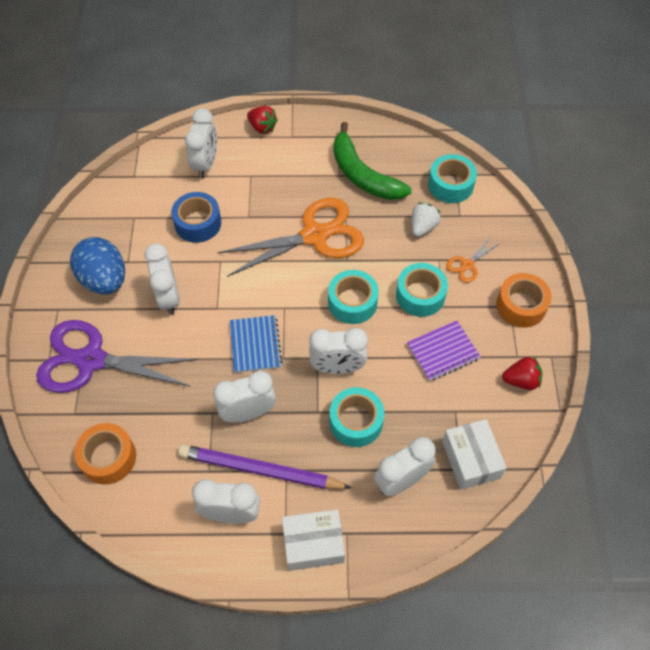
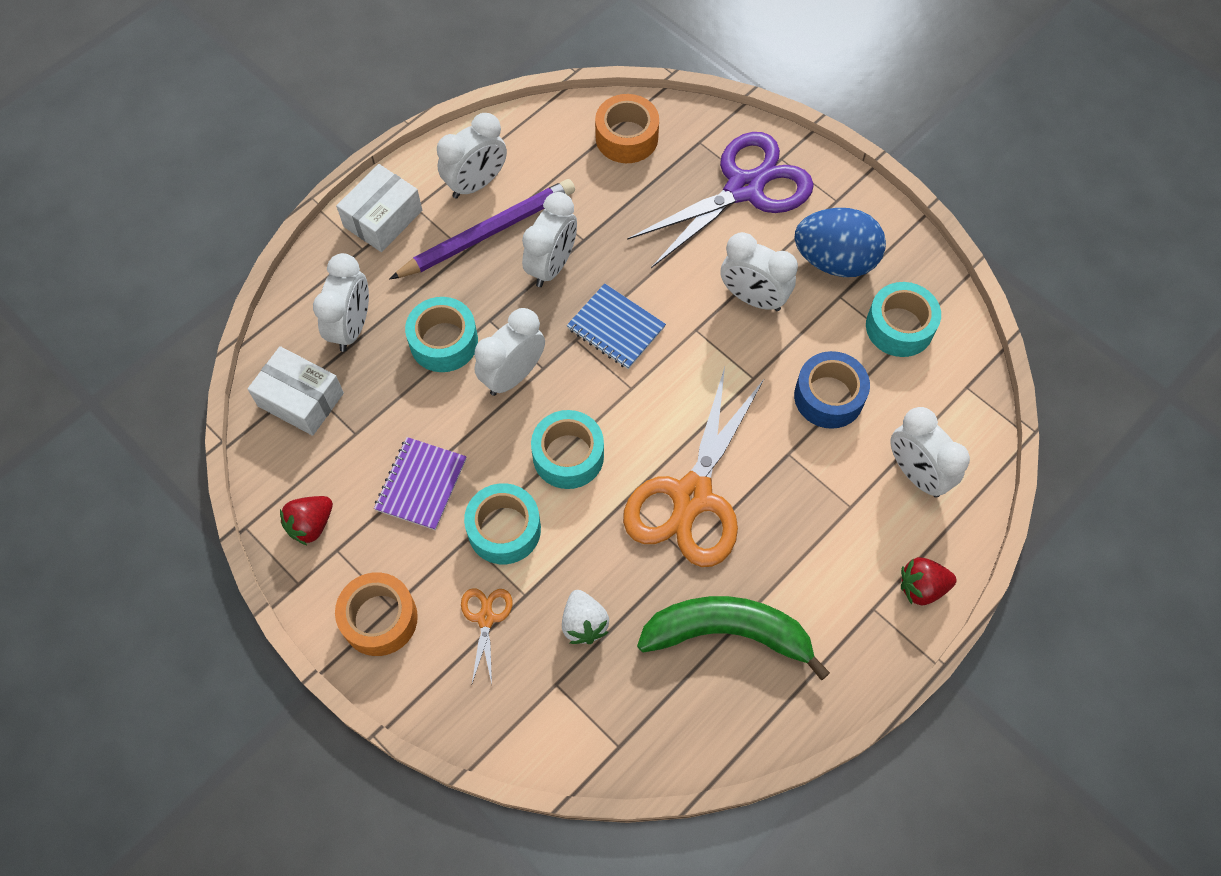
camera: 135 degrees right, 5 degrees up
turquoise tape [428,154,477,203] -> turquoise tape moved to [866,282,941,357]

